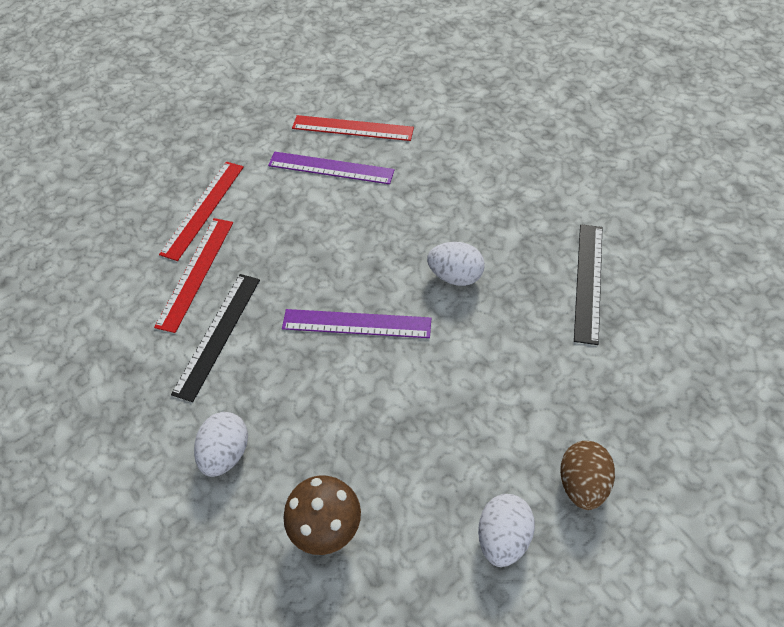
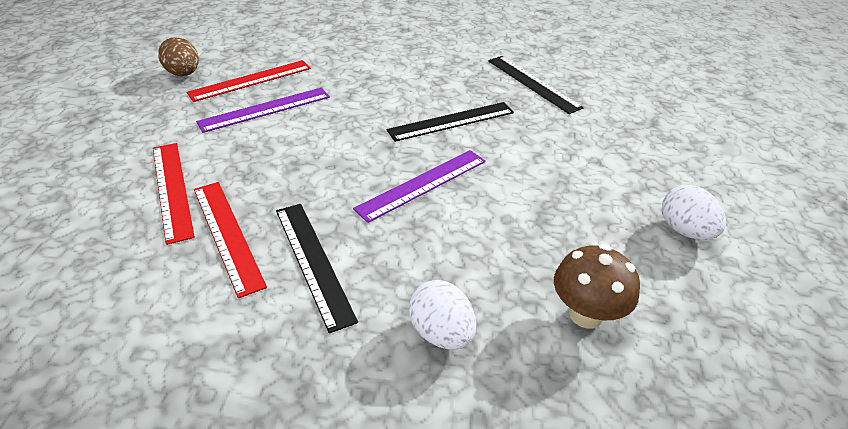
camera: 50 degrees left, 15 degrees down
white egg [427,242,485,286] -> black ruler [386,102,514,142]
brown egg [560,441,615,510] -> brown egg moved to [158,37,199,76]

